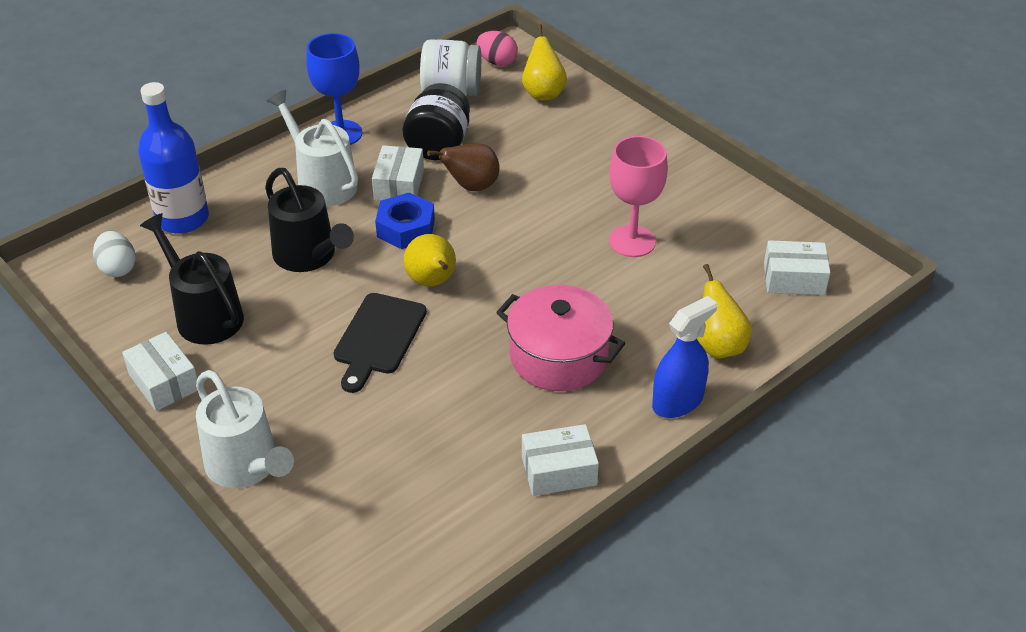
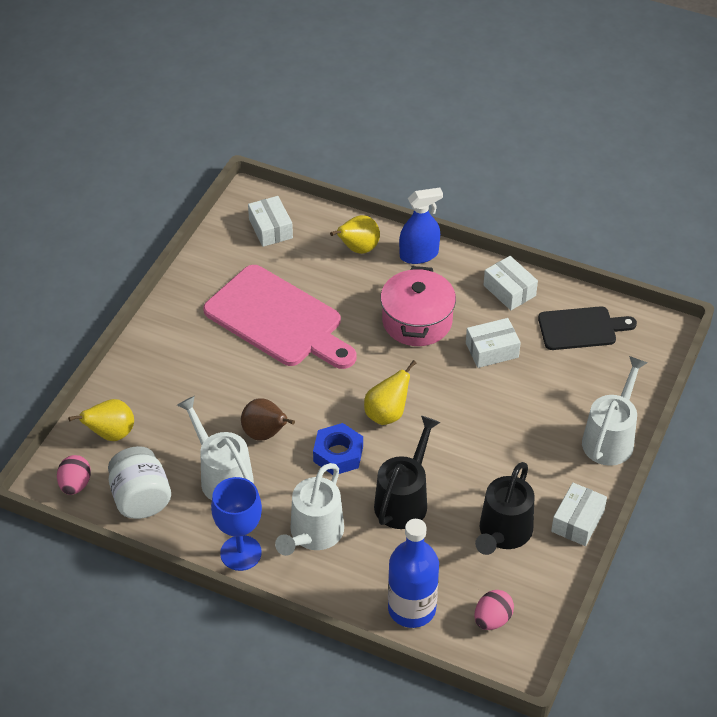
camera: 115 degrees left, 5 degrees up
white egg [93,231,136,277] -> pink egg [474,590,514,630]
black cutting board [334,293,427,393] -> black cutting board moved to [538,306,637,350]
white box [372,145,424,201] -> white box moved to [466,318,521,368]
black jar [403,83,470,160] -> white watering can [177,396,254,500]
pink goblet [609,136,668,257] -> pink cutting board [203,265,356,369]
blue spray bottle [652,296,717,418] -> blue spray bottle turned 135 degrees clockwise [399,188,443,264]

